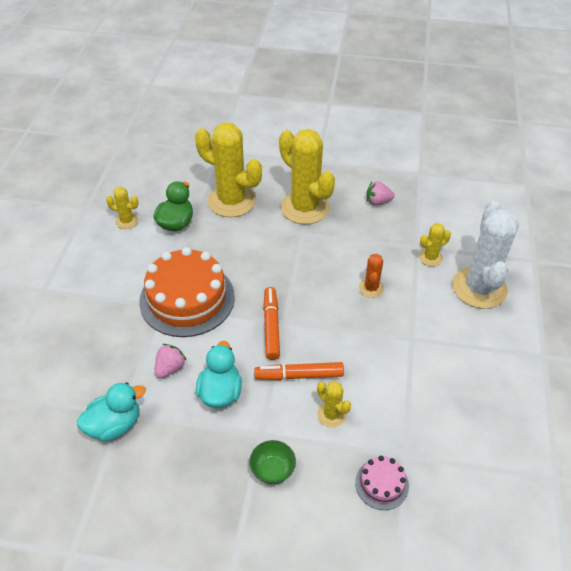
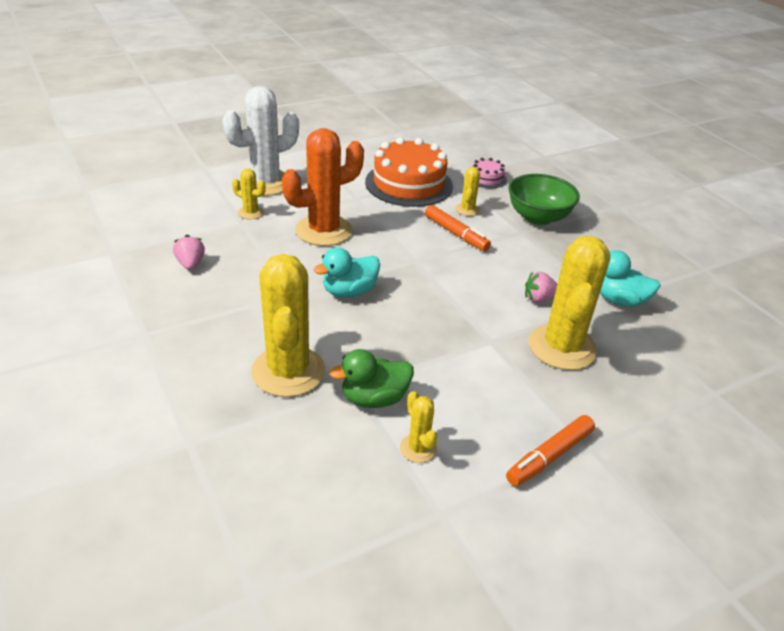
camera: 130 degrees left, 10 degrees down
orange cake [139,247,235,337] -> orange cake moved to [365,137,453,207]
turquoise duck [196,341,242,408] -> turquoise duck moved to [314,247,380,297]
green bowl [249,440,296,484] -> green bowl [508,174,580,225], size x1.89
orange marker [263,287,280,360] -> orange marker moved to [506,415,595,486]
yellow cactus [279,129,335,224] -> yellow cactus moved to [528,236,610,370]
orange cactus [359,254,384,298] -> orange cactus [282,128,364,246], size x2.17
pink strawberry [367,181,394,205] -> pink strawberry turned 150 degrees counterclockwise [173,235,205,270]

